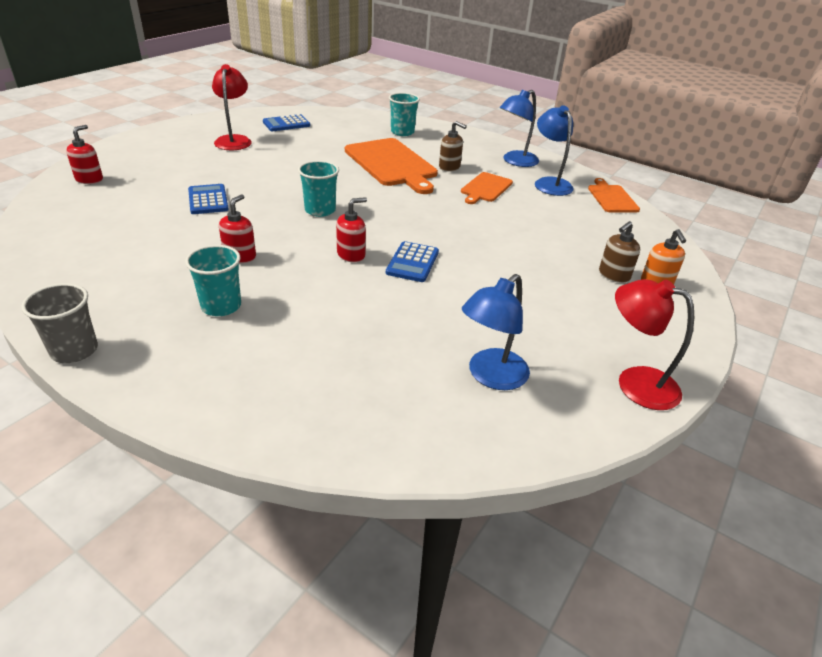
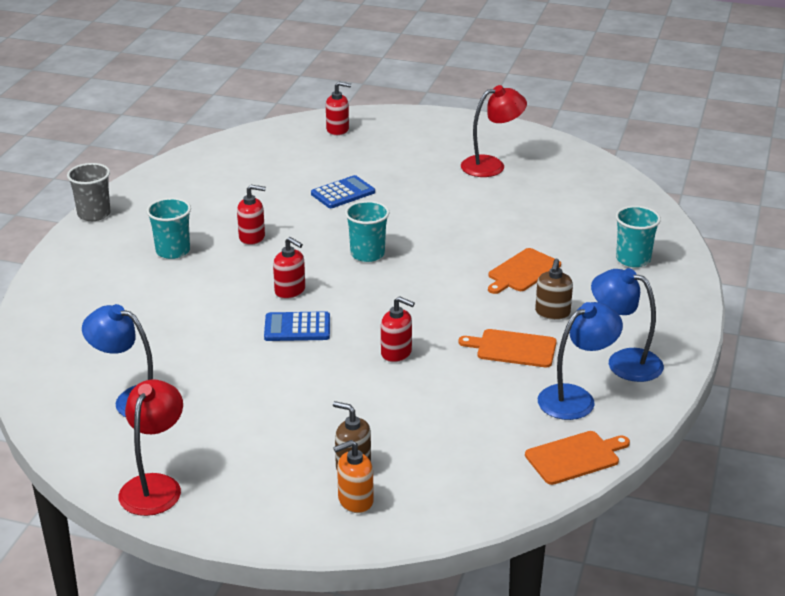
camera: 75 degrees right, 5 degrees down
blue calculator [263,114,310,131] -> none
orange cutting board [345,138,438,194] -> orange cutting board [488,248,561,294], size x0.55
none -> red soap dispenser [381,296,415,362]

